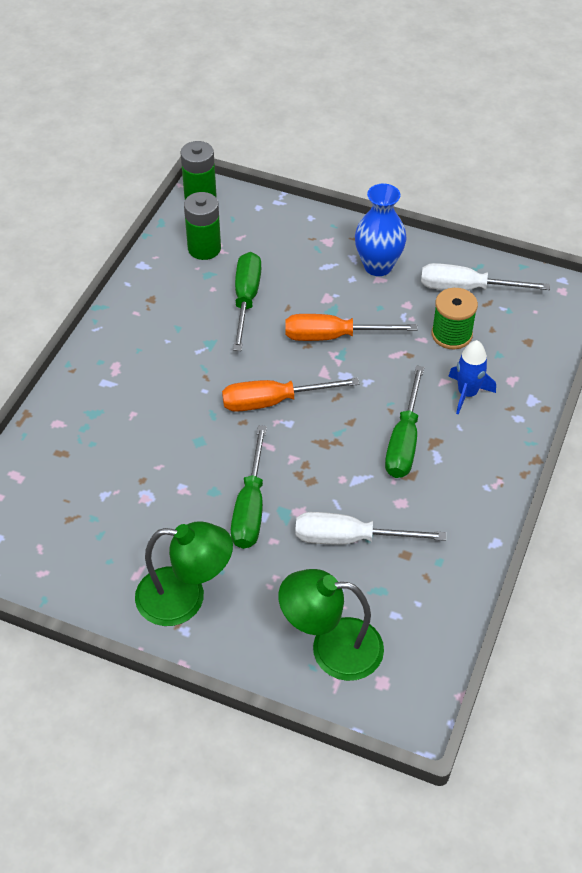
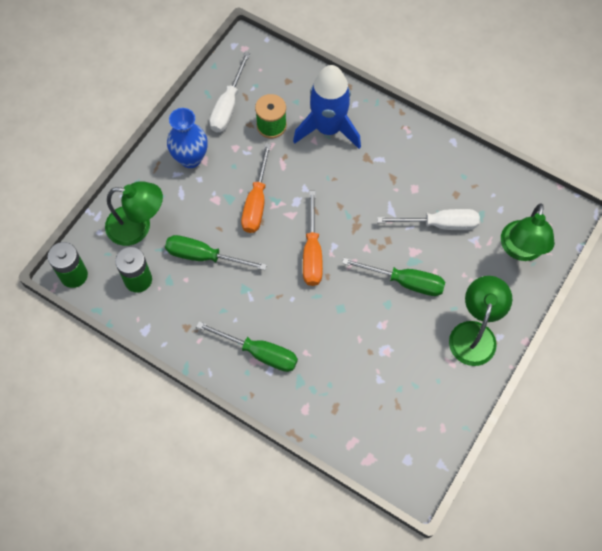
camera: 80 degrees left, 15 degrees up
white screwdriver [295,512,446,545] -> white screwdriver turned 105 degrees counterclockwise [377,209,480,230]
green screwdriver [385,366,424,478] -> green screwdriver moved to [196,321,298,372]
blue rocket [448,340,496,414] -> blue rocket [293,65,361,149], size x1.88
none -> green lamp [105,181,163,246]

